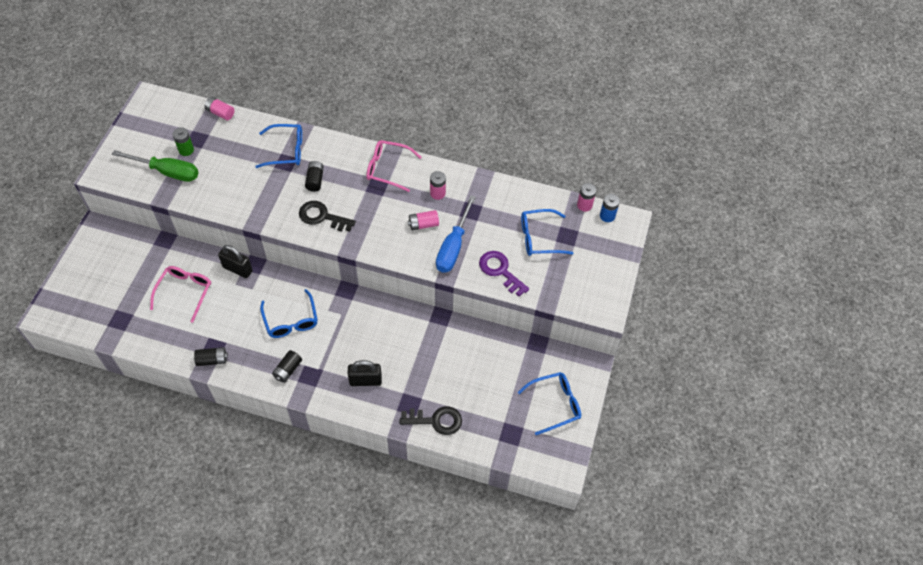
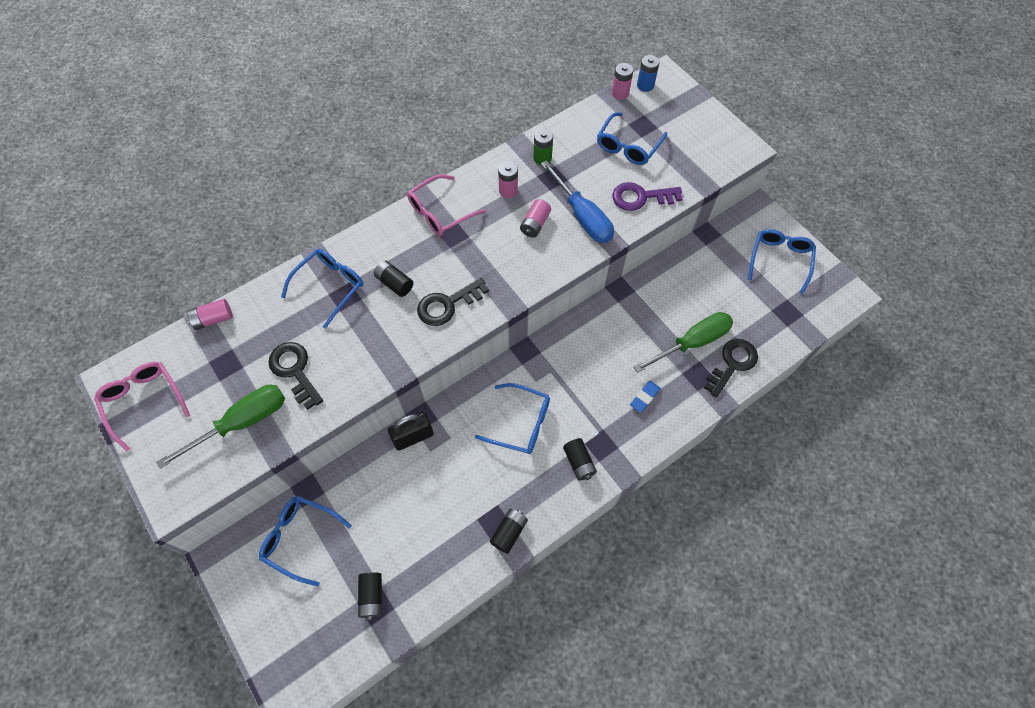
camera: 50 degrees left, 5 degrees up
pink glasses [150,266,211,323] -> pink glasses moved to [94,362,190,451]
green battery [173,127,194,156] -> green battery moved to [533,129,553,165]
black padlock [348,360,382,386] -> blue eraser [630,381,661,413]
none -> blue glasses [259,495,352,587]
none -> black key [268,342,323,410]
none -> black battery [358,572,382,620]
none -> green screwdriver [633,312,733,373]

